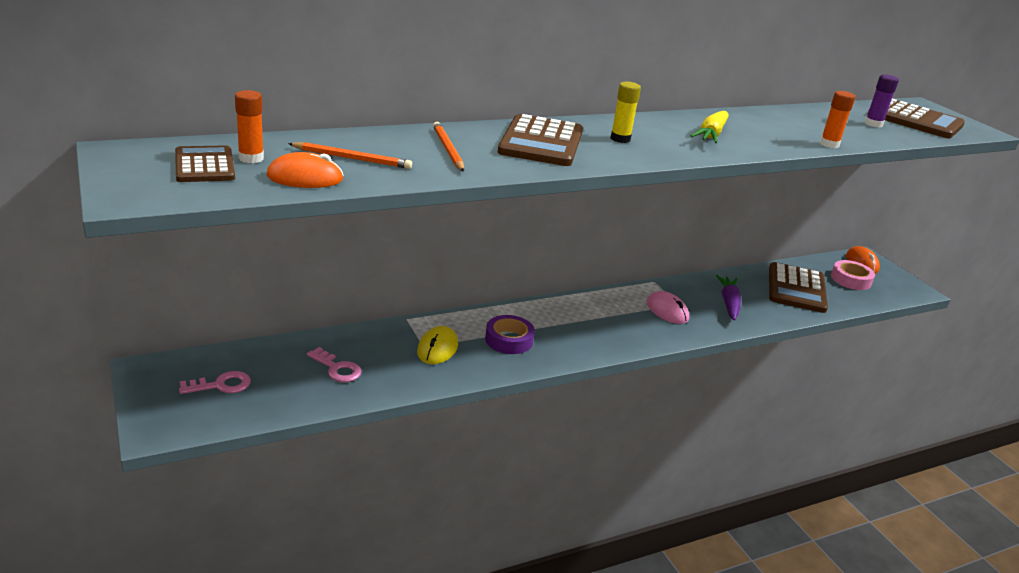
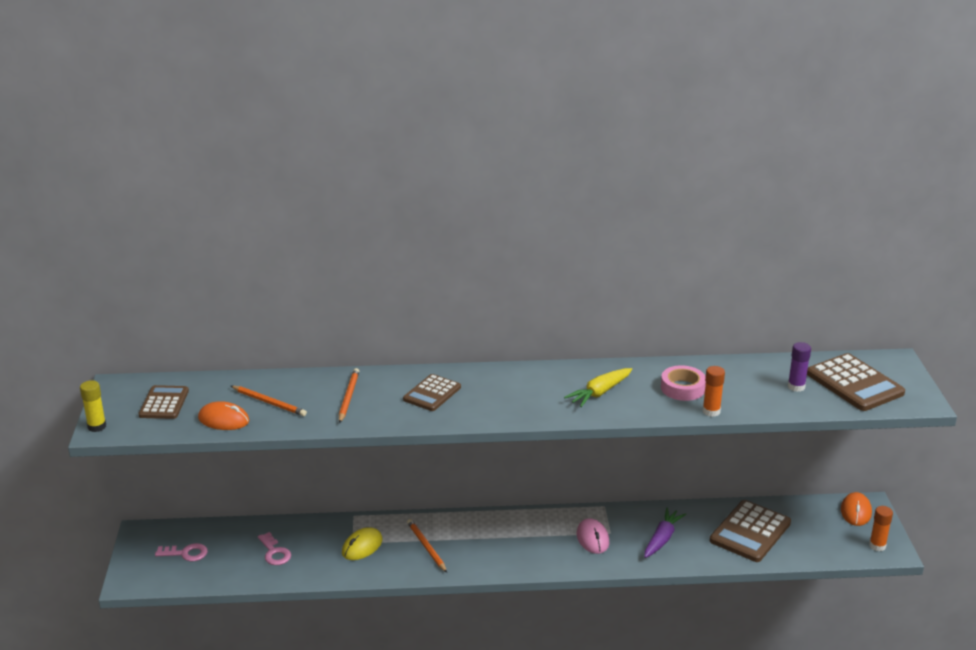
camera: 25 degrees right, 0 degrees up
orange glue stick [235,90,264,163] -> orange glue stick moved to [869,506,893,551]
purple tape [485,315,535,354] -> orange pencil [407,519,447,573]
brown calculator [498,114,583,166] -> brown calculator [403,374,461,411], size x0.63
yellow glue stick [610,82,641,143] -> yellow glue stick moved to [80,380,106,432]
pink tape [831,260,875,290] -> pink tape moved to [661,365,706,401]

